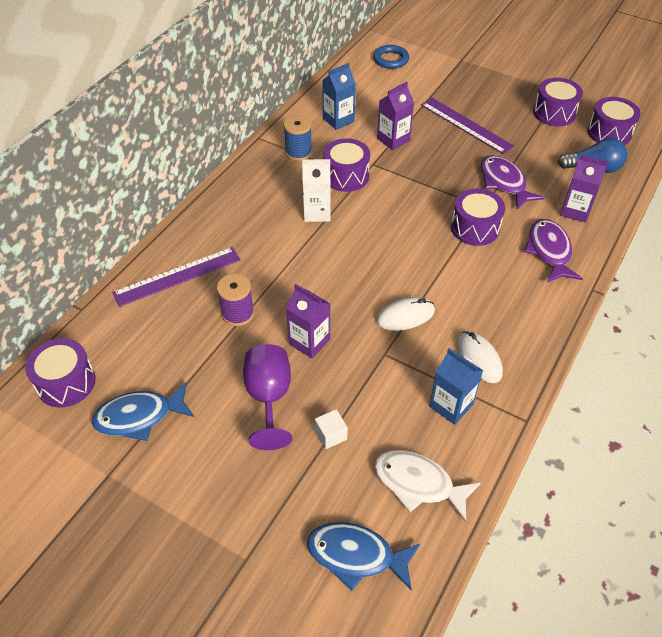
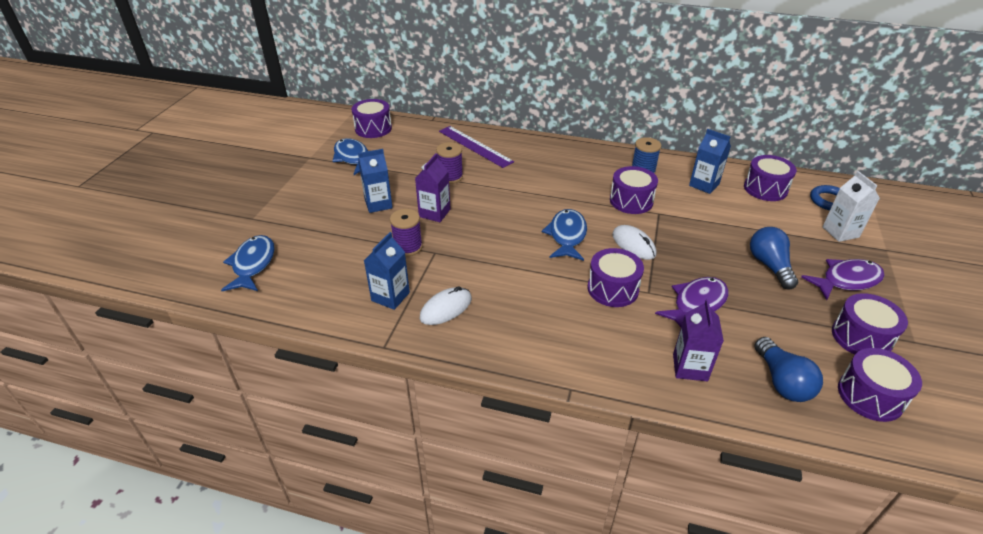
camera: 75 degrees right, 10 degrees down
purple goblet [243,344,292,450] -> blue carton [358,149,393,213]
white carton [302,159,331,222] -> white carton moved to [823,171,880,242]
white cube [315,409,348,449] -> none
white fish [374,450,481,522] -> none
white mouse [376,297,435,331] -> white mouse moved to [612,225,656,260]
purple carton [377,82,414,150] -> none
purple ruler [421,98,514,154] -> blue light bulb [750,227,798,290]
purple fish [524,219,583,282] -> purple fish moved to [801,259,885,300]
none -> purple spool [390,209,423,256]
none -> blue fish [542,209,587,261]
none -> purple drum [744,155,797,201]

